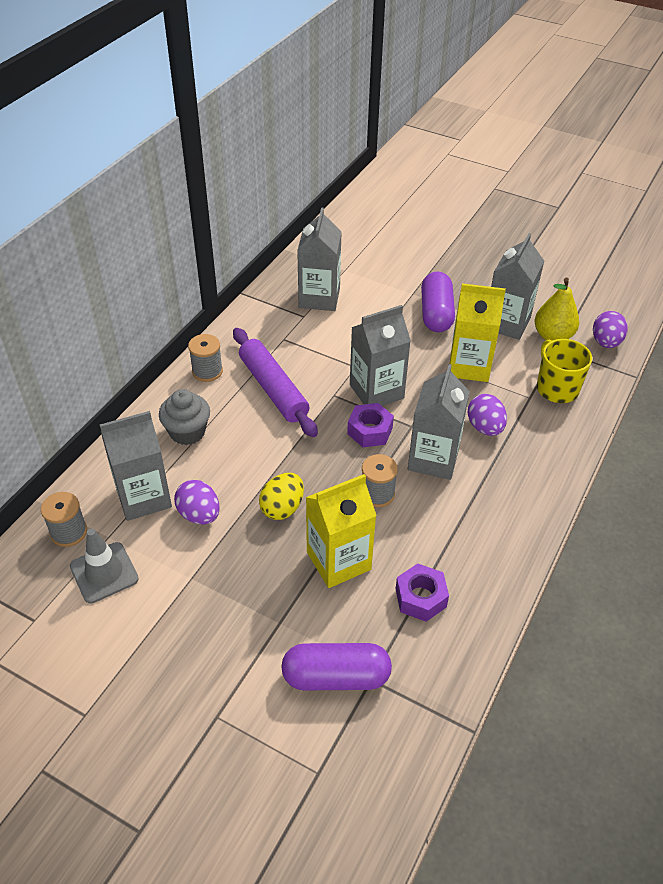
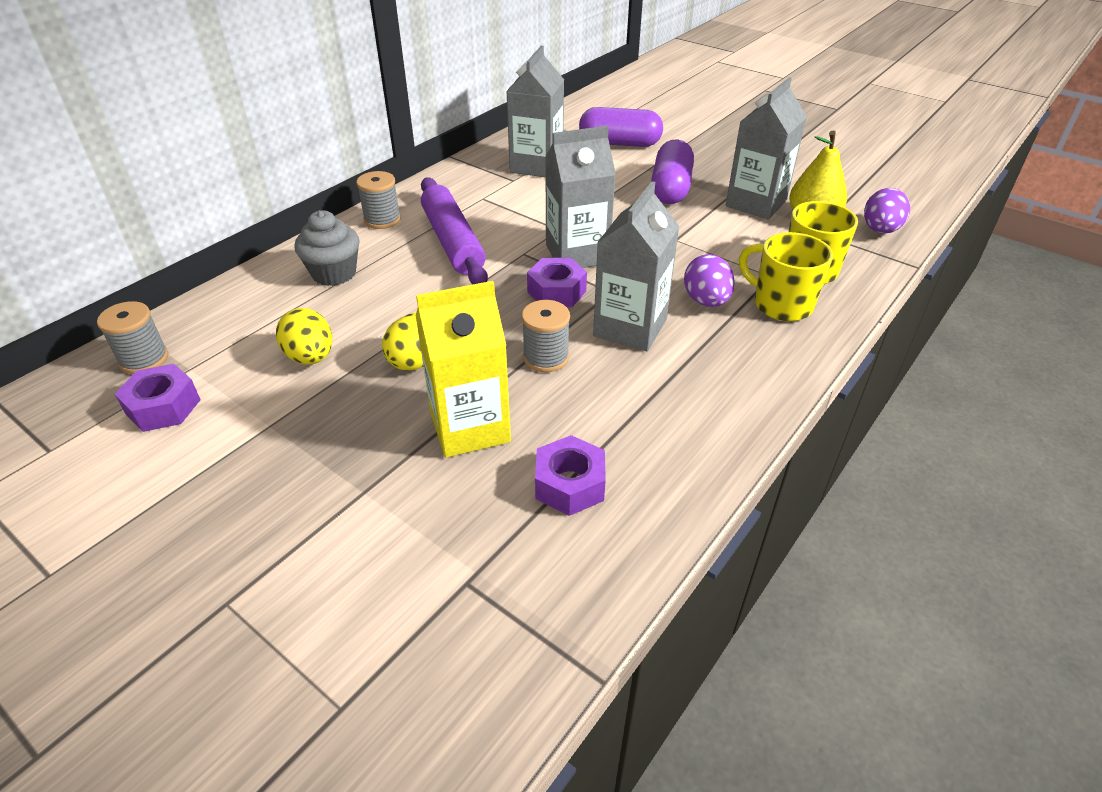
camera: 10 degrees right, 5 degrees down
grey traffic cone [70,529,139,603] -> purple nut [115,364,201,432]
grey carton [100,411,172,521] -> none
purple egg [174,480,220,525] -> yellow egg [276,308,332,365]
purple capsule [281,643,392,690] -> purple capsule moved to [579,107,663,147]
yellow carton [450,283,506,382] -> none
none -> yellow mug [739,232,833,321]

